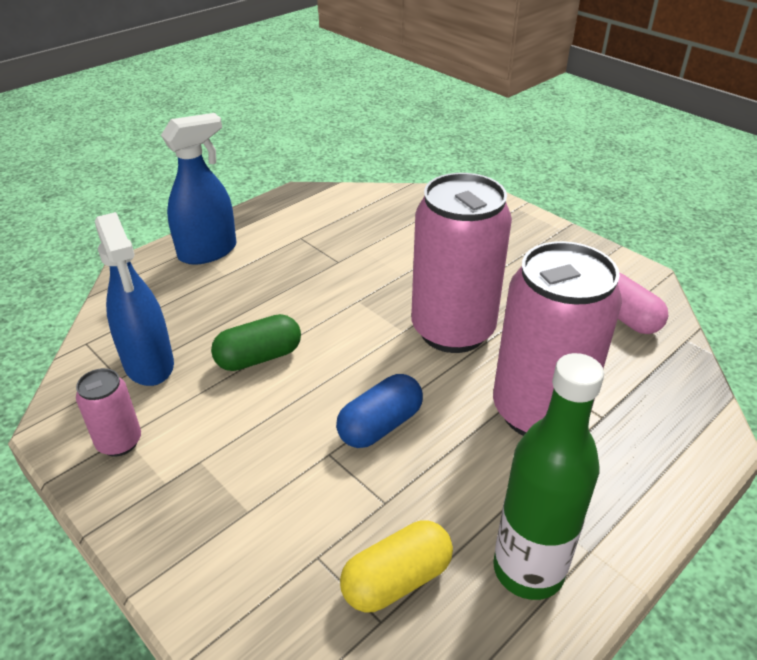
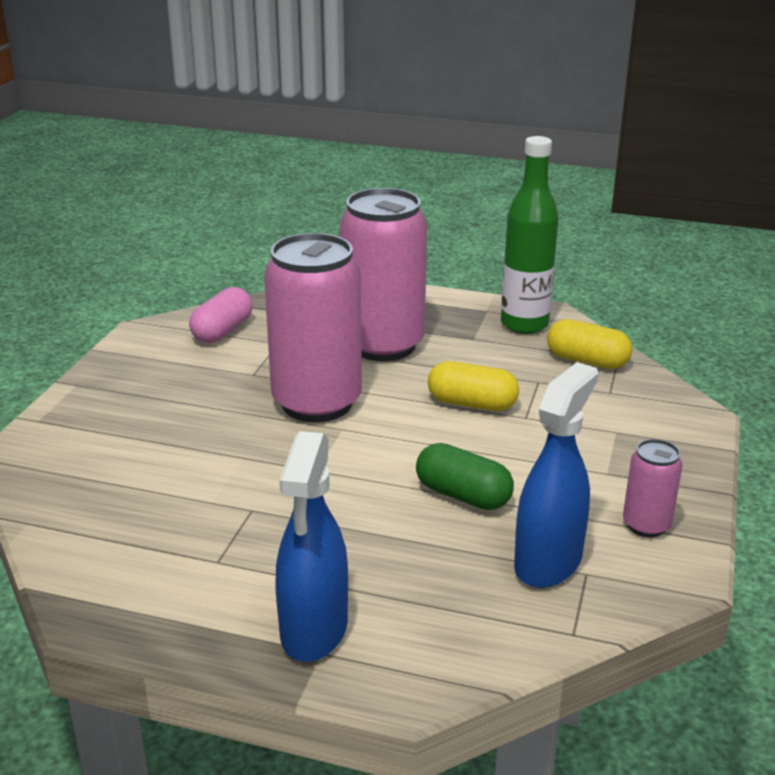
camera: 120 degrees left, 10 degrees down
blue spray bottle [161,113,236,265] -> blue spray bottle turned 105 degrees counterclockwise [275,431,348,662]
blue capsule [336,374,423,448] -> yellow capsule [428,361,519,411]

